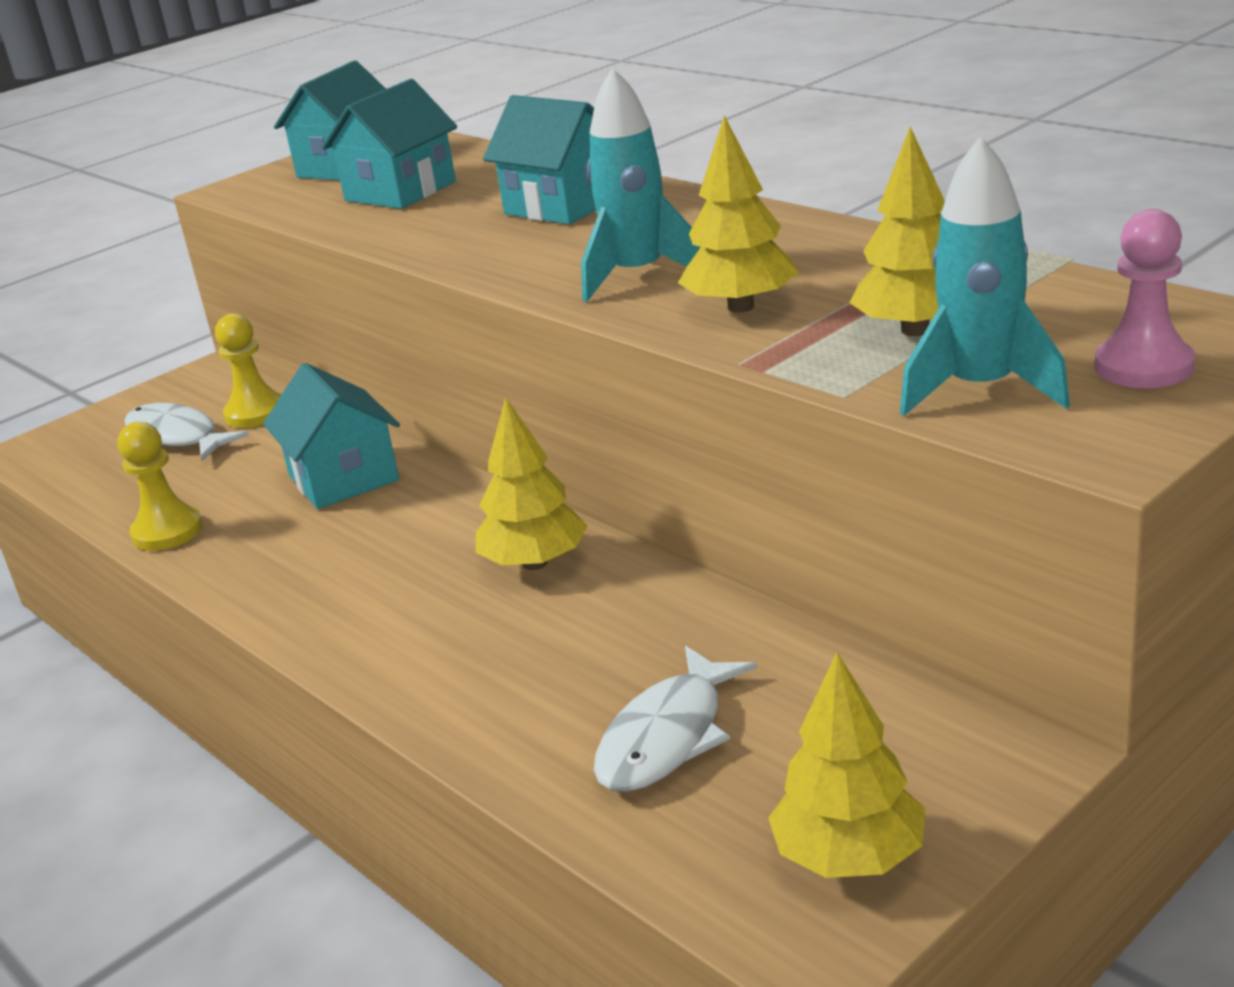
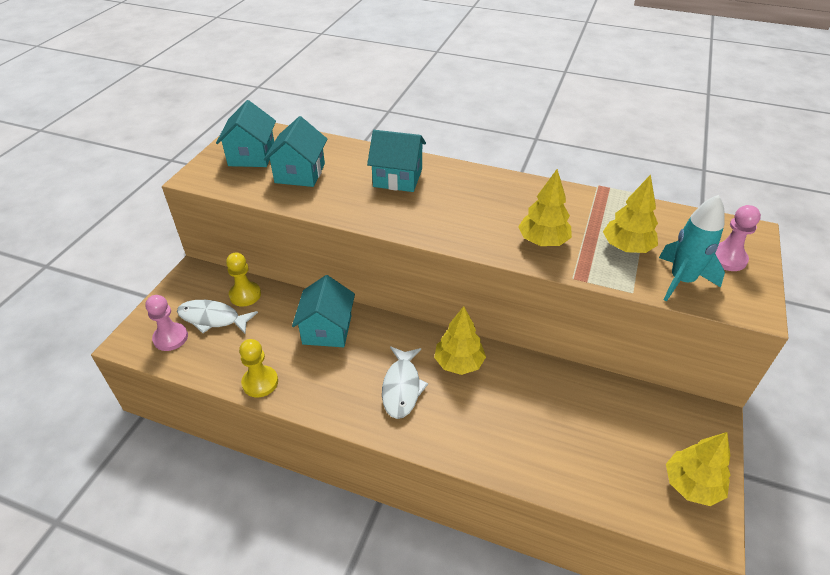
camera: 30 degrees left, 15 degrees up
turquoise house [263,363,400,509] -> turquoise house turned 60 degrees clockwise [292,275,355,347]
turquoise rocket [581,67,700,302] -> none
white fish [594,646,757,792] -> white fish moved to [382,346,428,419]
none -> pink pawn [145,295,188,351]

